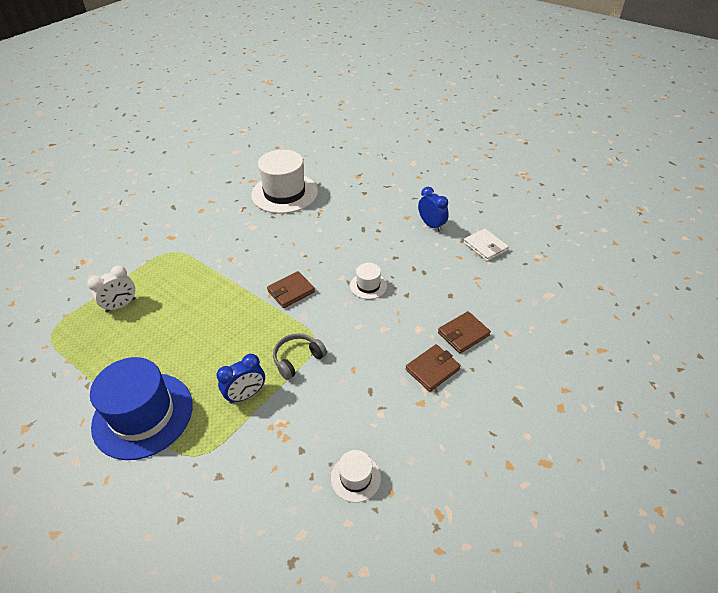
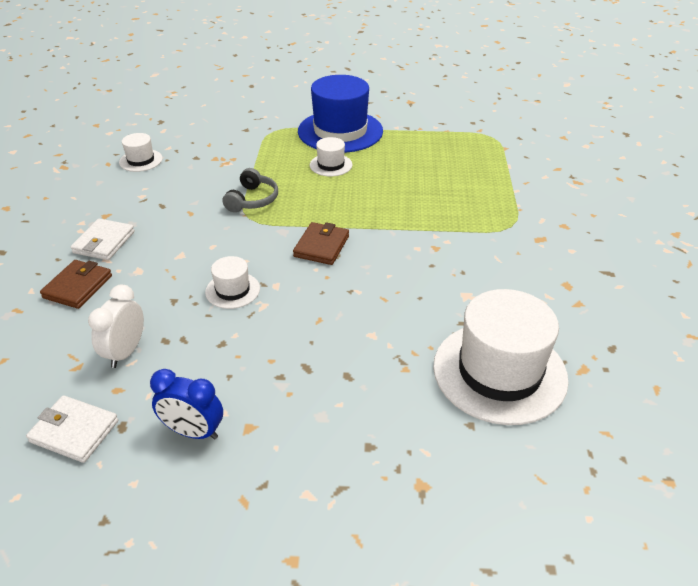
camera: 145 degrees right, 5 degrees down
white clock [87,266,135,313] -> white clock moved to [88,285,144,368]
blue clock [216,354,265,404] -> none
brown wallet [406,344,461,392] -> white wallet [71,219,135,260]
none -> white hat [310,137,352,176]

